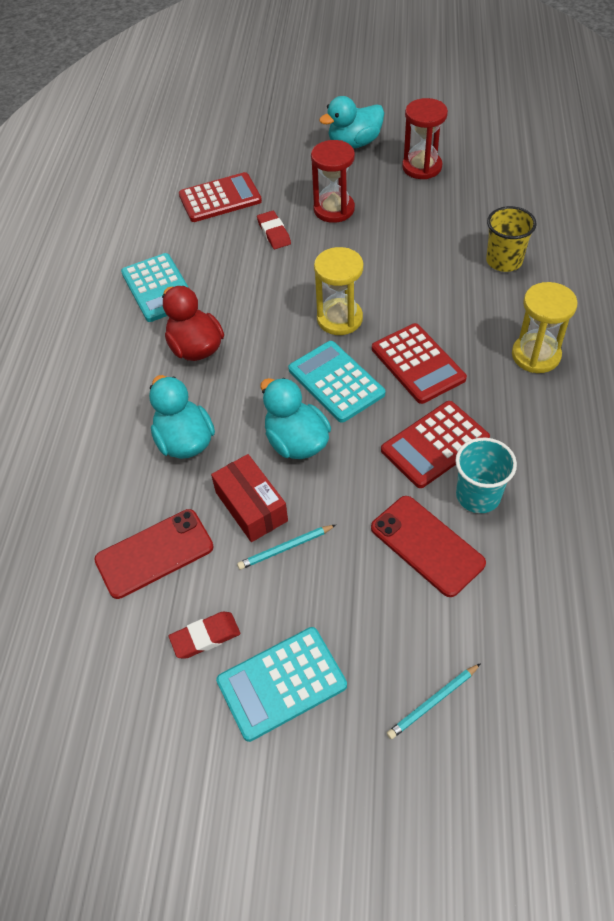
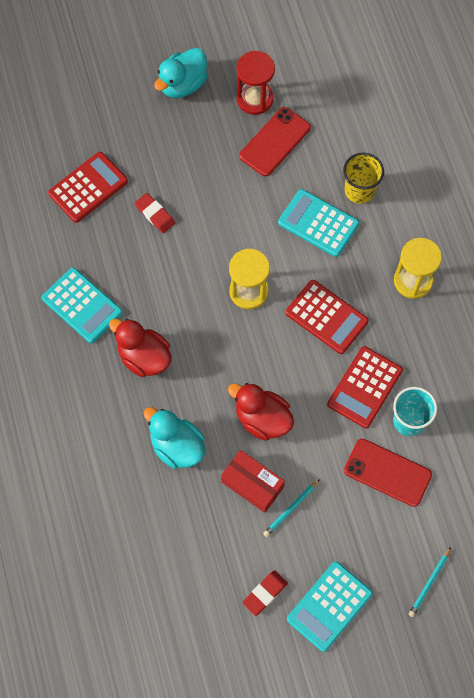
camera: 25 degrees left, 15 degrees up
red phone [94,509,214,599] -> red phone moved to [239,107,311,176]
turquoise duck [260,378,331,459] -> red duck [228,383,294,441]
turquoise calculator [288,341,385,423] -> turquoise calculator moved to [278,189,359,257]
red hourglass [311,140,355,223] -> none

